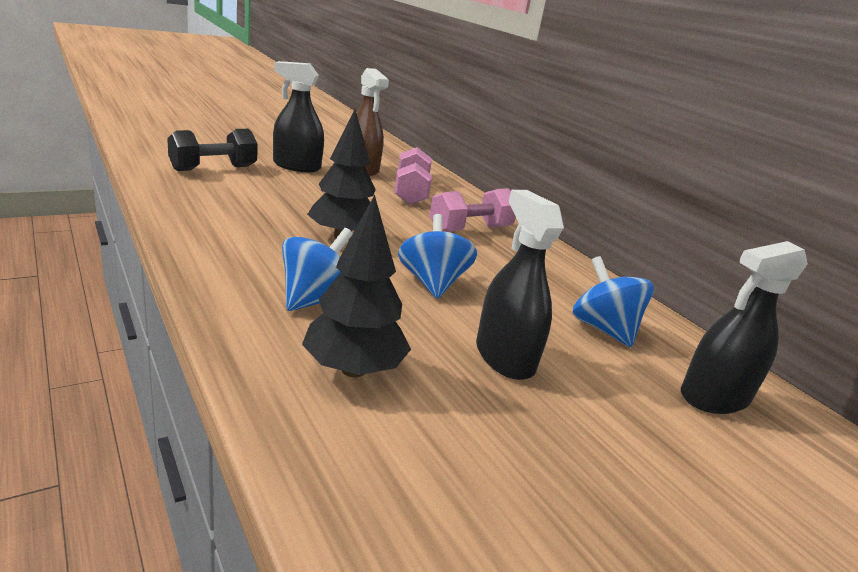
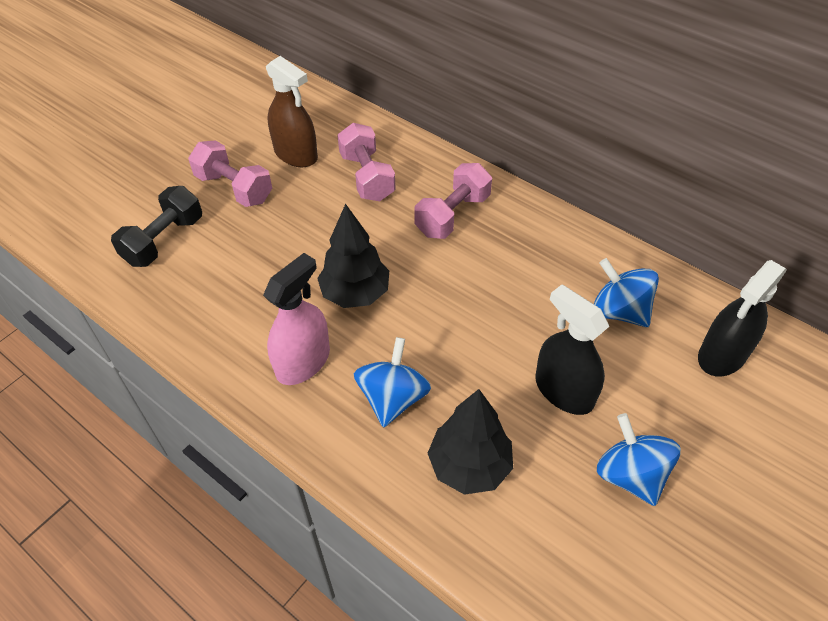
camera: 15 degrees left, 25 degrees up
black spray bottle [273,61,324,172] -> pink dumbbell [188,140,272,207]
blue spinning top [398,214,477,299] -> blue spinning top moved to [597,413,681,506]
none -> pink spray bottle [263,253,330,385]

